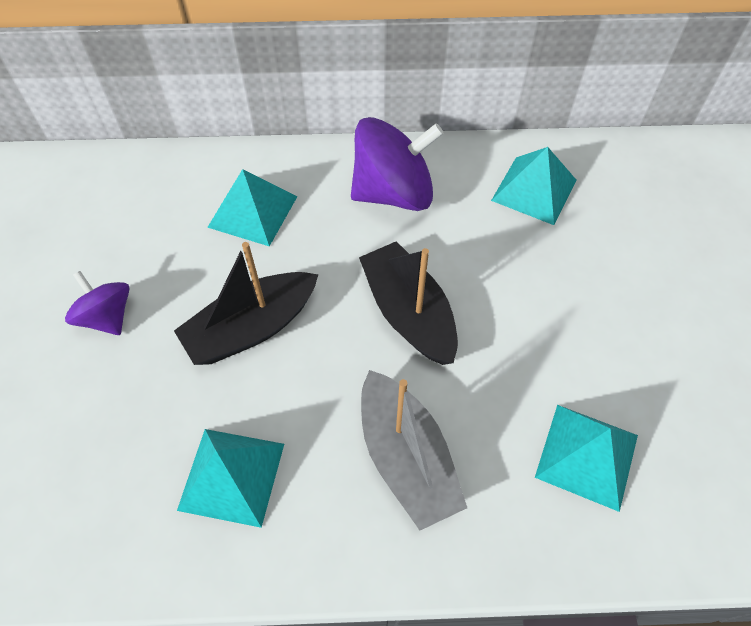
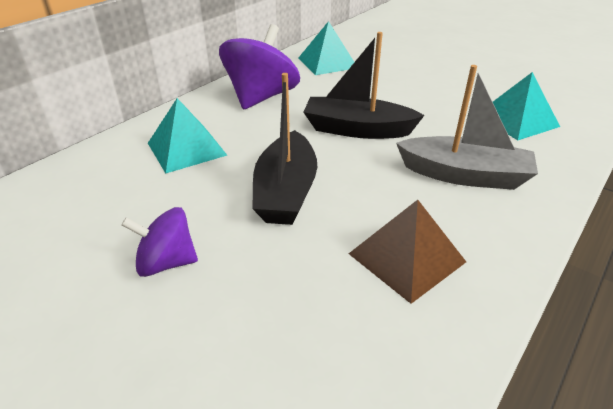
camera: 50 degrees left, 20 degrees down
turquoise pyramid [177,429,284,528] -> brown pyramid [349,200,466,304]

